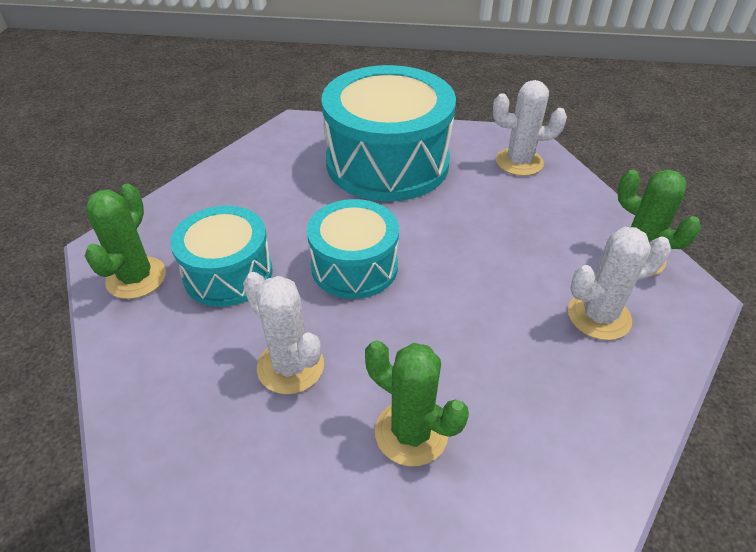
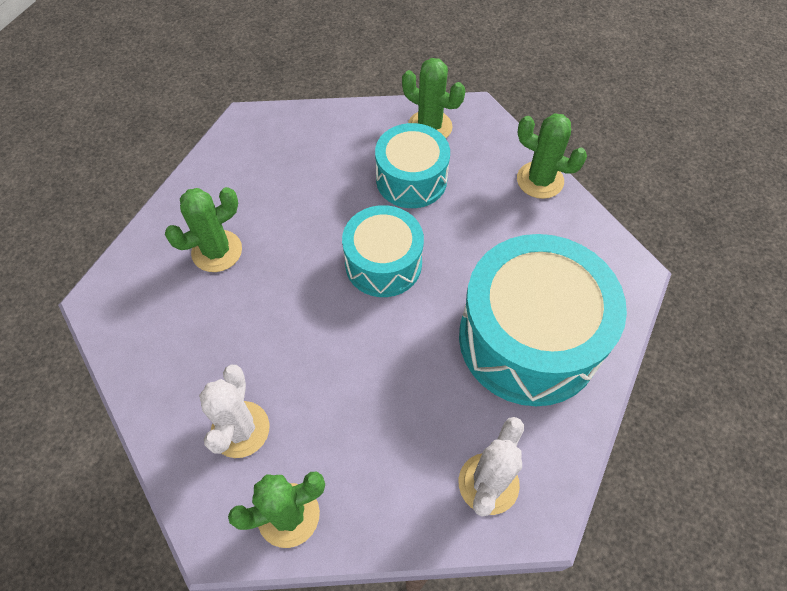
camera: 110 degrees right, 15 degrees up
white cactus [243,272,324,394] -> none
none -> green cactus [517,113,587,199]

